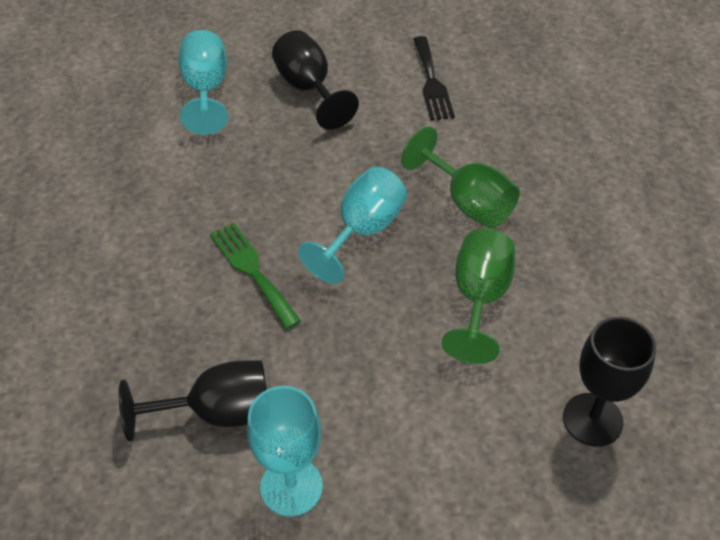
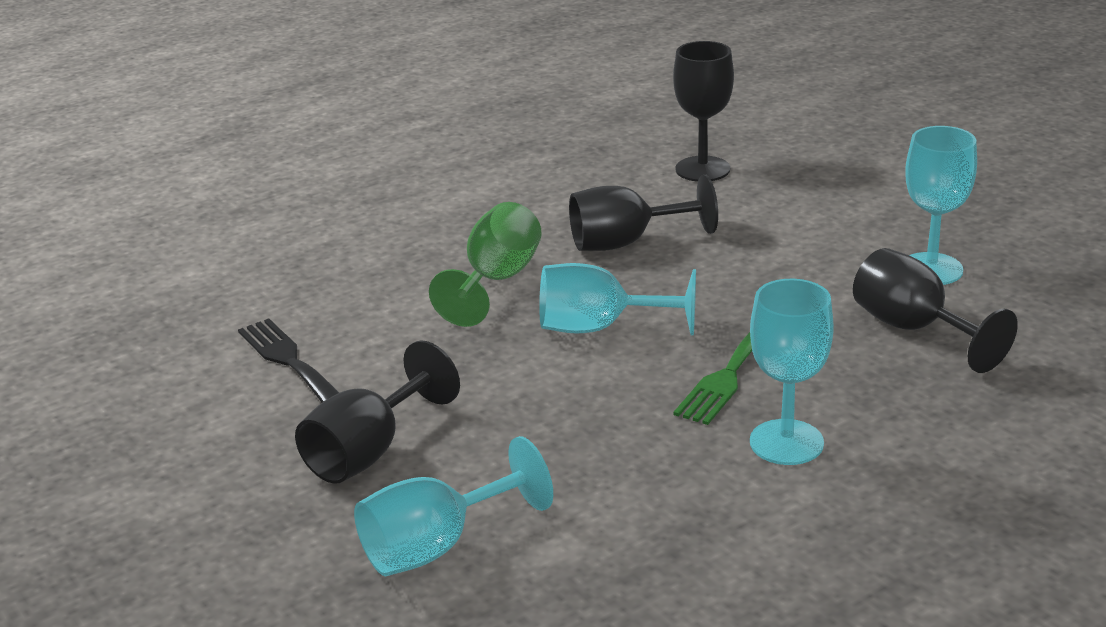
camera: 115 degrees left, 20 degrees down
black fork [413,36,455,120] -> black fork turned 90 degrees counterclockwise [238,319,339,402]
green goblet [441,229,515,364] -> black goblet [569,175,718,251]
none -> turquoise goblet [750,279,834,465]

